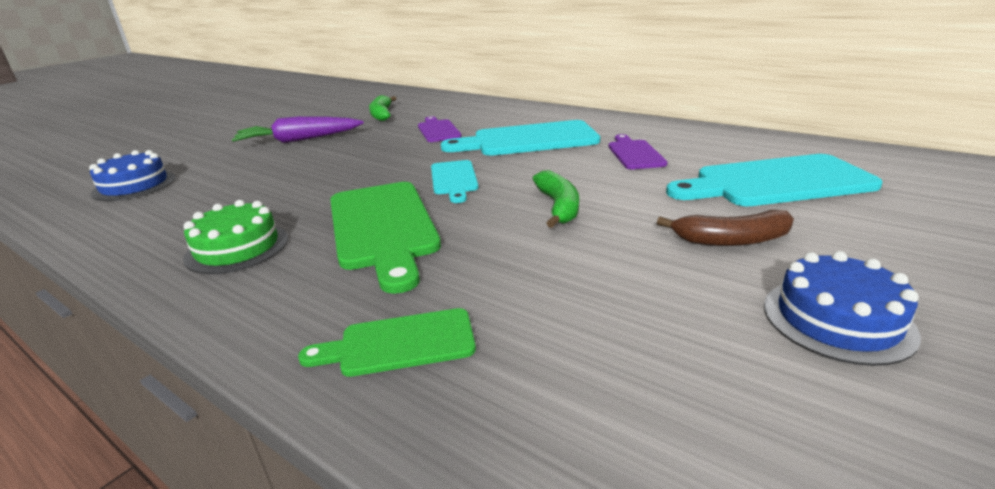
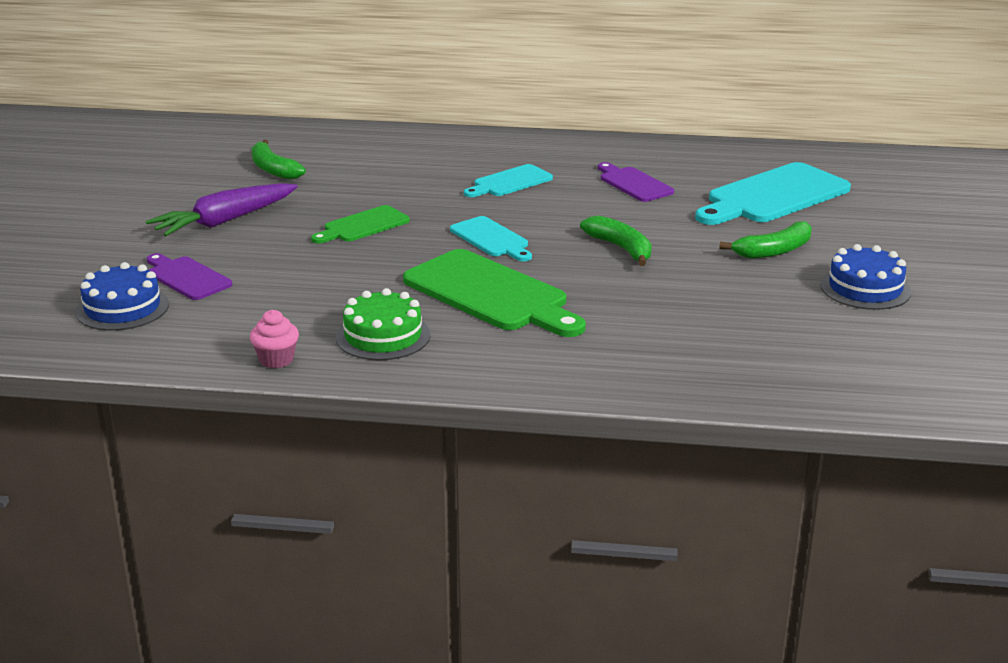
camera: 30 degrees left, 0 degrees up
green cutting board [298,308,476,377] -> green cutting board moved to [311,205,410,244]
purple cutting board [418,116,461,142] -> purple cutting board moved to [147,253,232,300]
turquoise cutting board [441,120,600,156] -> turquoise cutting board [464,164,553,197], size x0.55
brown banana [657,210,794,246] -> green banana [719,221,811,259]
none -> pink cupcake [250,310,299,368]

